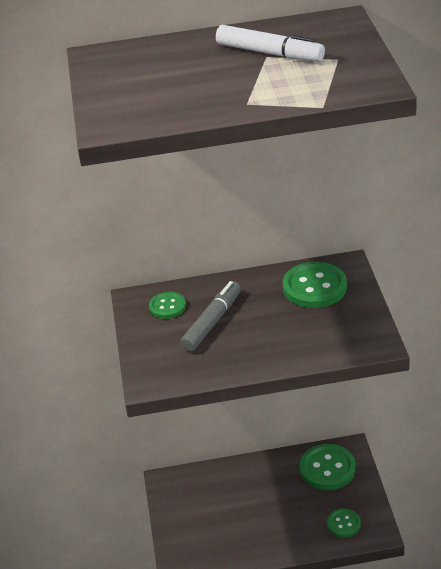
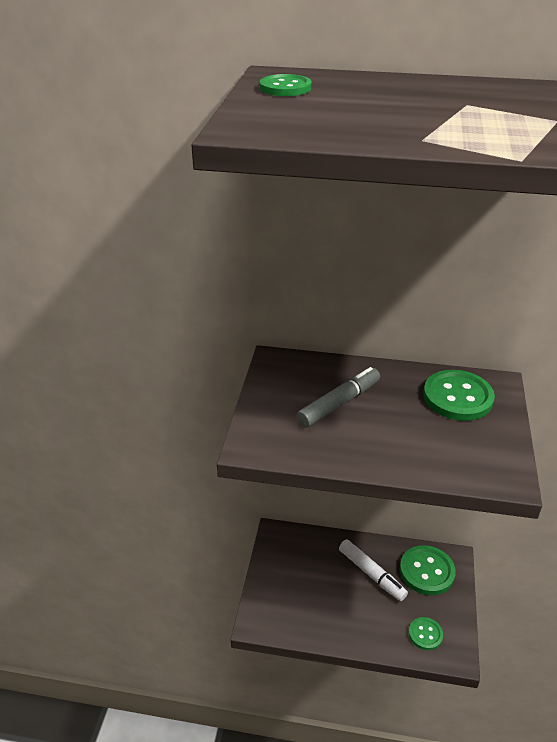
camera: 15 degrees right, 0 degrees up
green button [149,292,186,319] -> green button moved to [260,74,311,96]
white marker [216,25,325,62] -> white marker moved to [339,539,408,601]

